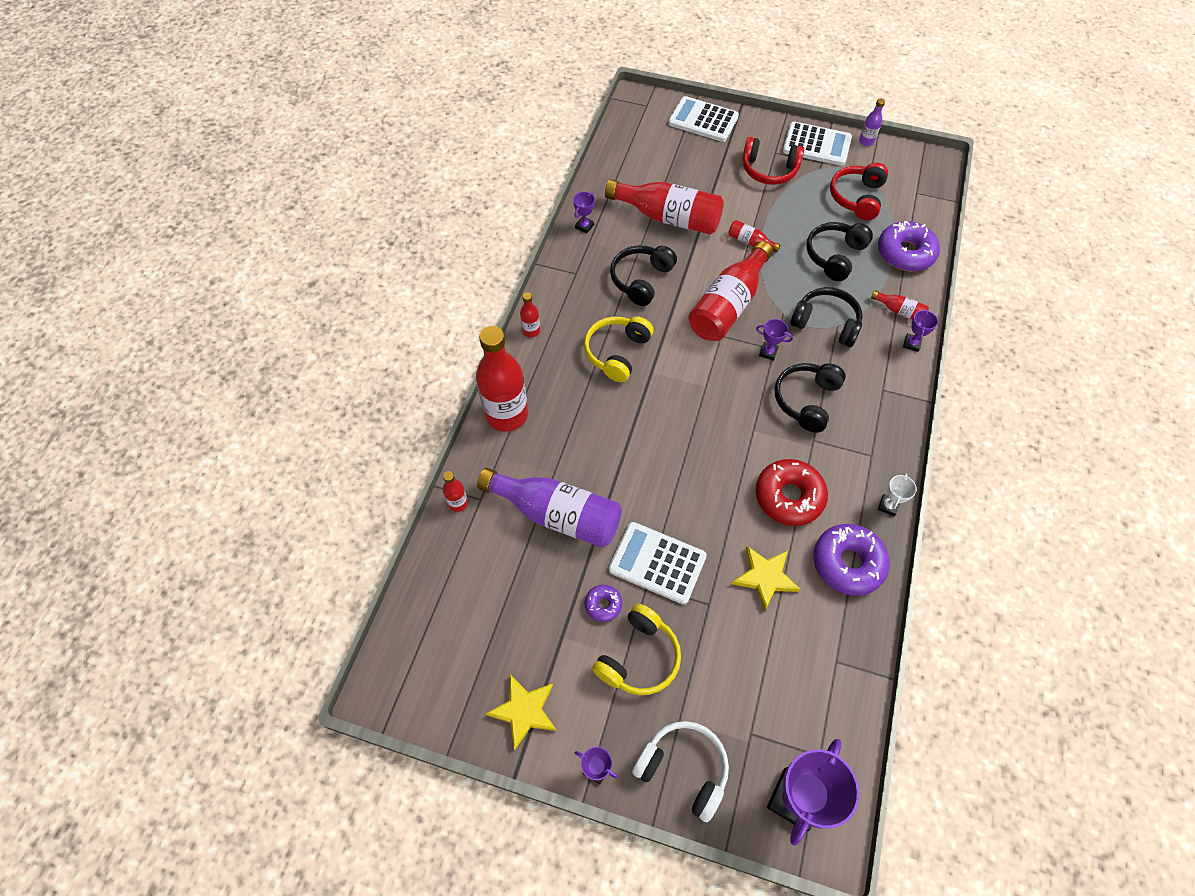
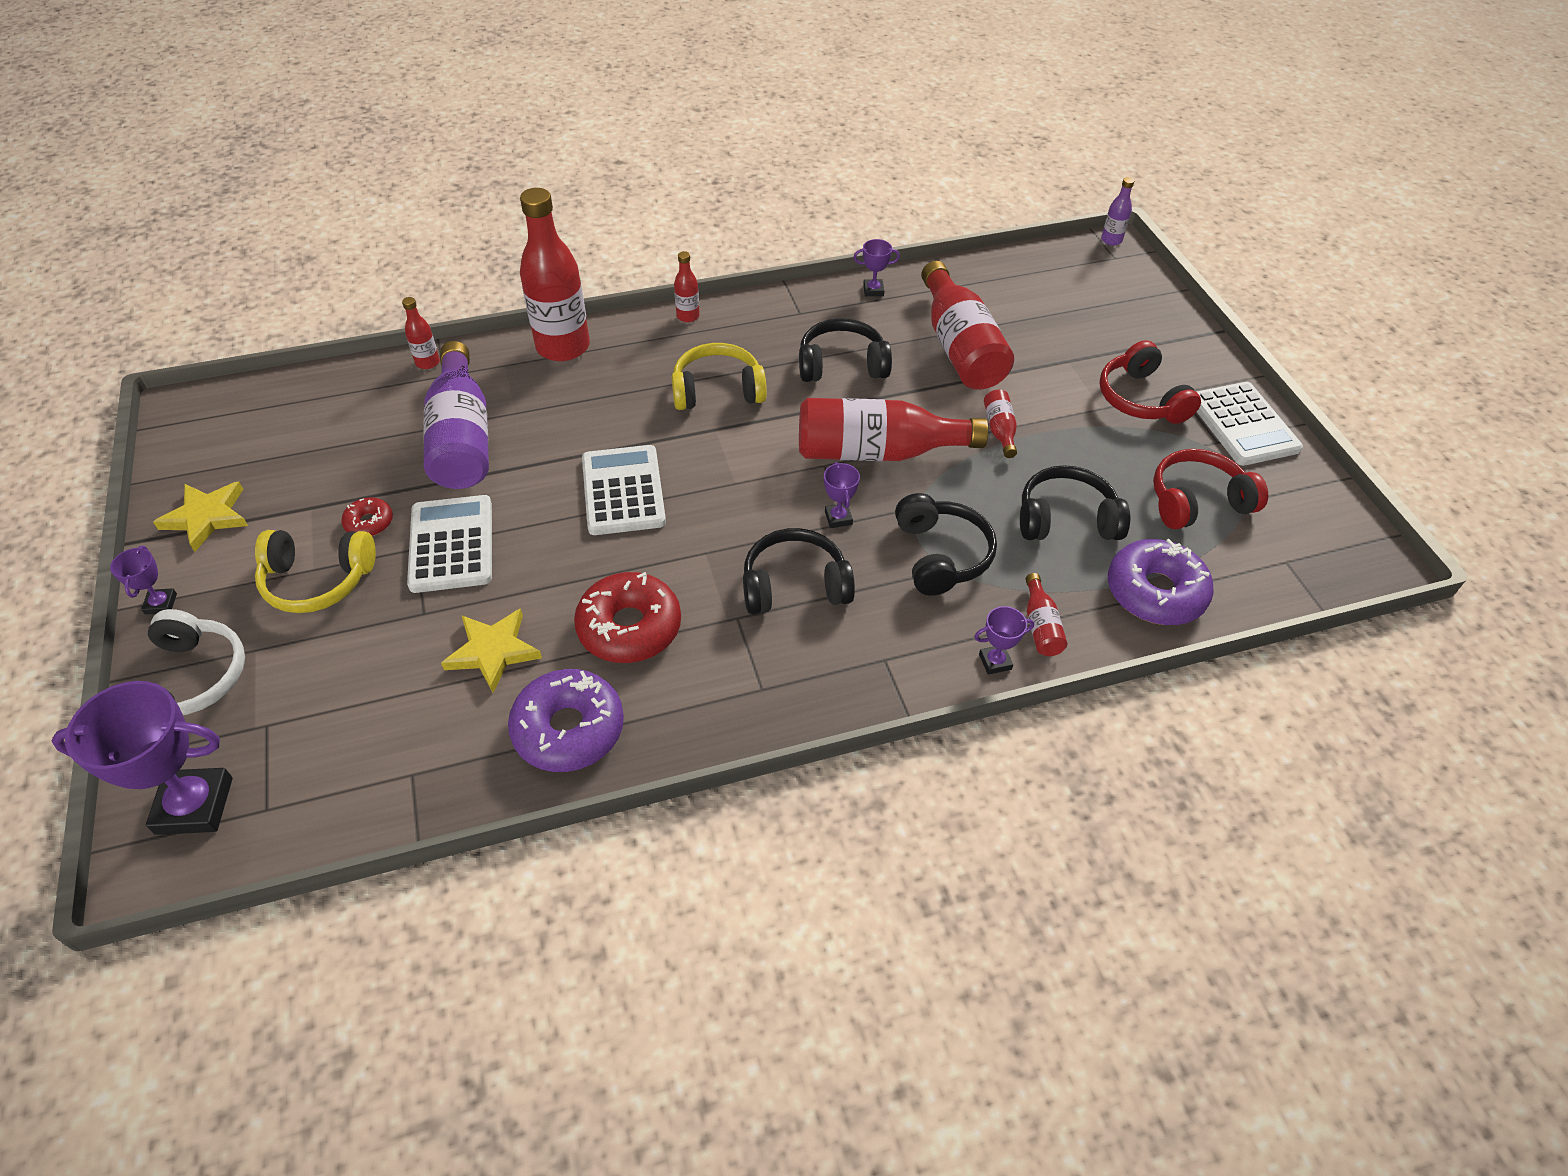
camera: 55 degrees right, 10 degrees down
purple donut [585,585,622,622] -> red donut [341,497,393,536]
white calculator [668,96,739,142] -> white calculator moved to [582,445,666,535]
purple bottle [859,98,885,146] -> purple bottle moved to [1101,177,1134,246]
white trophy [878,473,917,516] -> none

